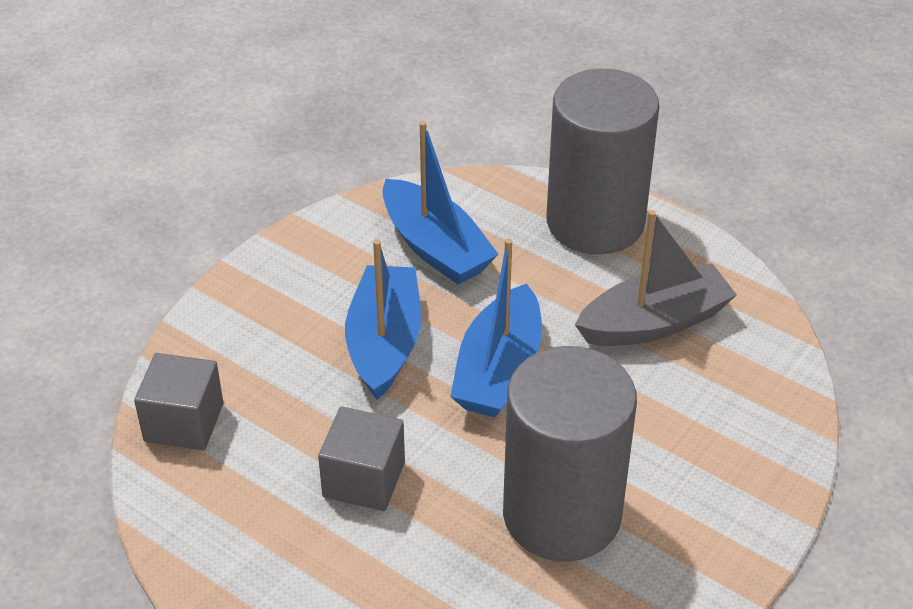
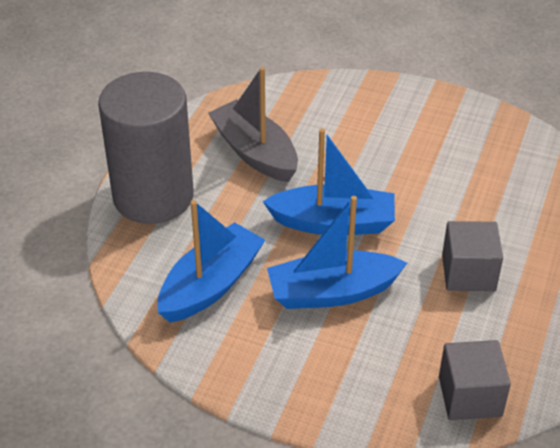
camera: 105 degrees left, 0 degrees up
grey cylinder [503,346,637,561] -> none

